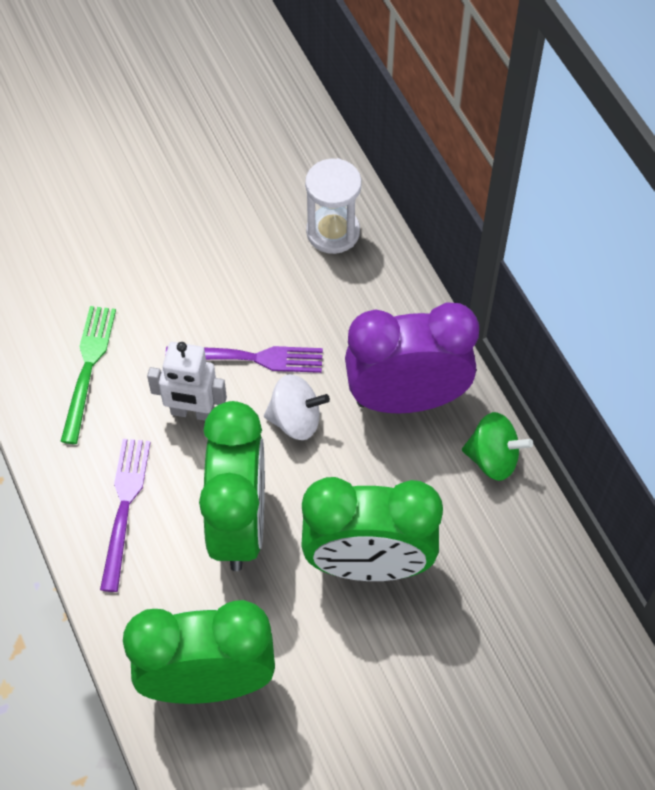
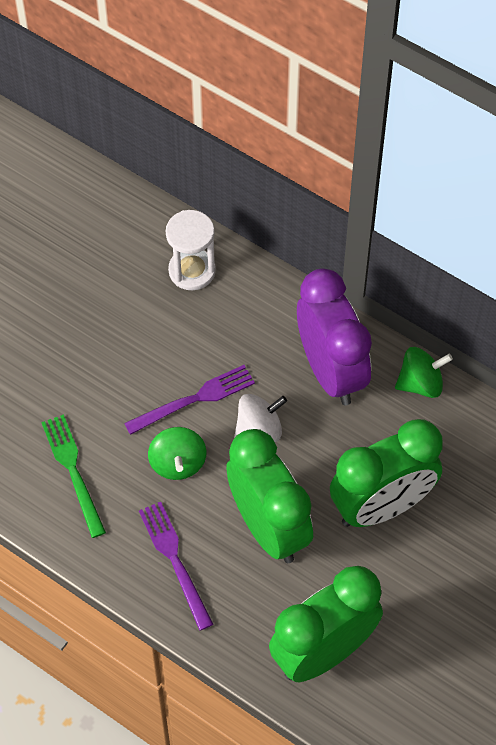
camera: 30 degrees left, 0 degrees up
white robot [147,342,227,421] -> green spinning top [148,427,206,480]
purple clock [345,302,479,413] -> purple clock turned 105 degrees clockwise [297,268,372,405]

